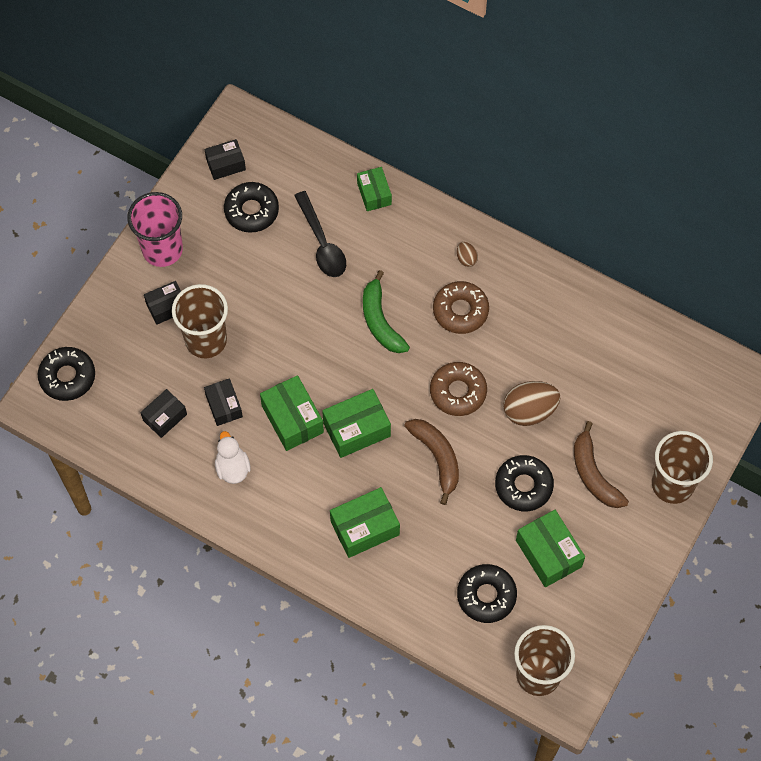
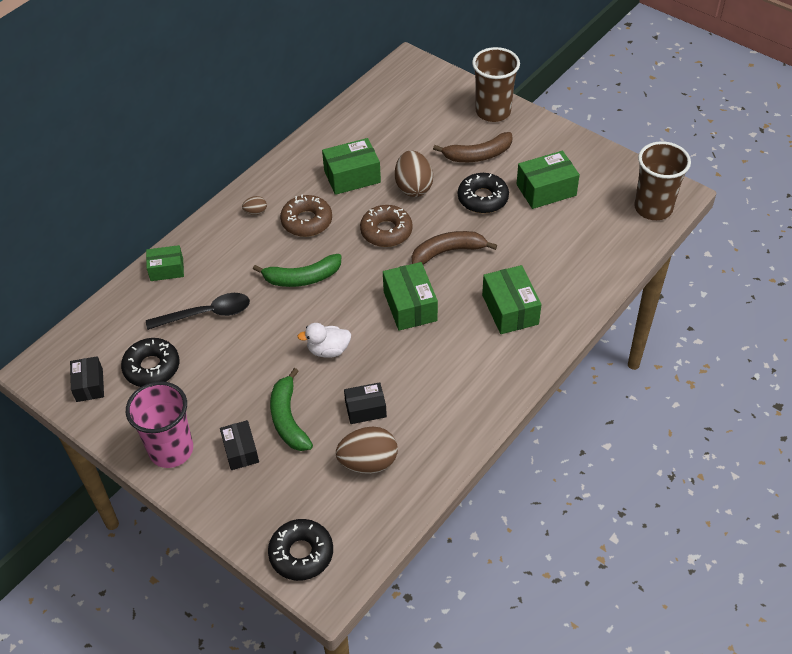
camera: 80 degrees left, 15 degrees down
black box [140,389,187,438] -> brown egg [336,427,398,474]
brown cup [172,284,228,358] -> green banana [270,368,313,451]
white duck [215,431,251,484] -> white duck moved to [297,323,351,358]
green box [260,375,324,451] -> green box moved to [322,138,381,195]
black donut [457,564,517,623] -> none

